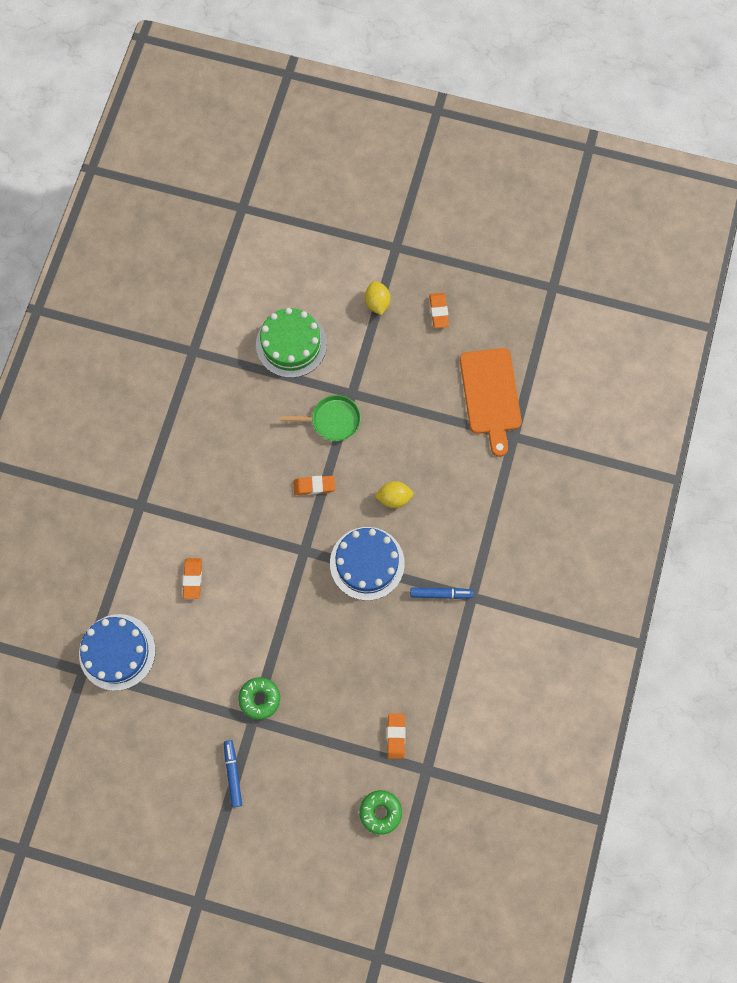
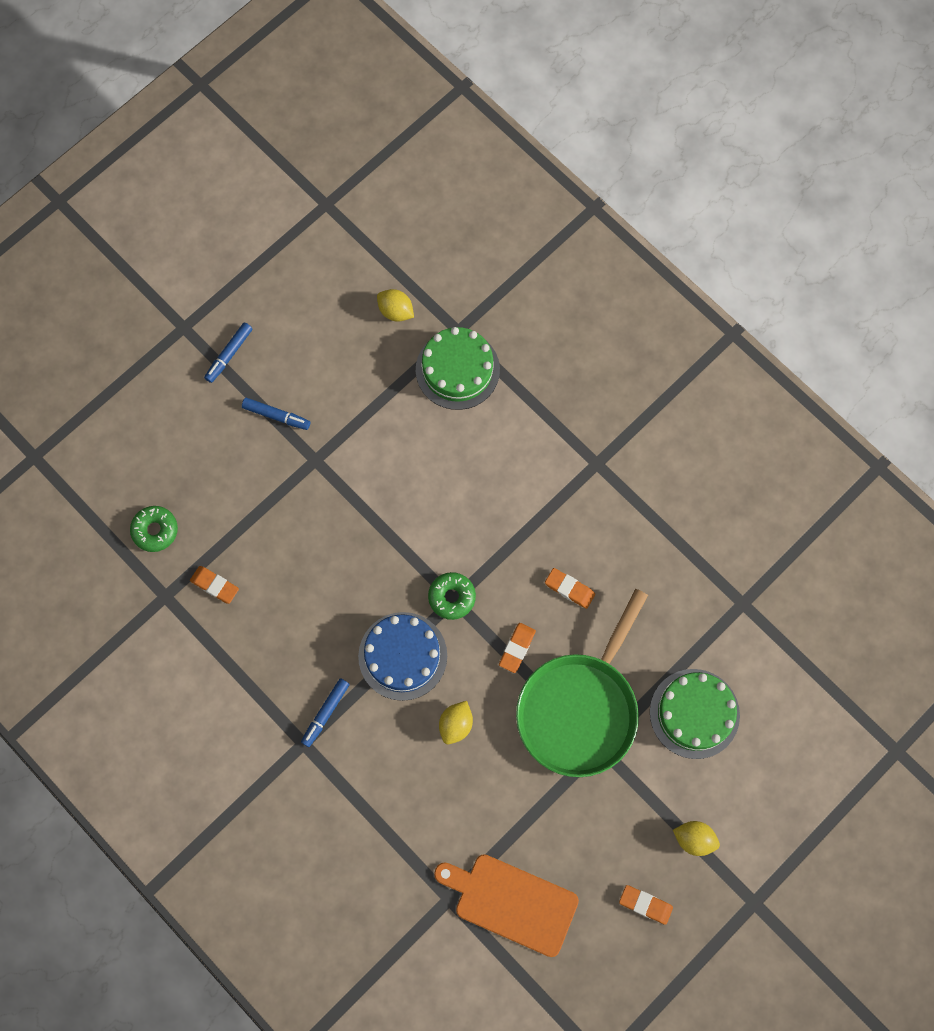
camera: 120 degrees right, 0 degrees up
blue cake [79,614,156,691] -> green cake [416,327,500,410]
orange eraser [183,558,202,599] -> orange eraser moved to [545,568,595,609]
green donut [238,677,280,720] -> green donut moved to [428,572,476,620]
green pan [280,395,361,441] -> green pan [516,589,648,777], size x2.02
none -> blue marker [204,322,253,383]
none -> yellow lemon [377,289,414,322]

